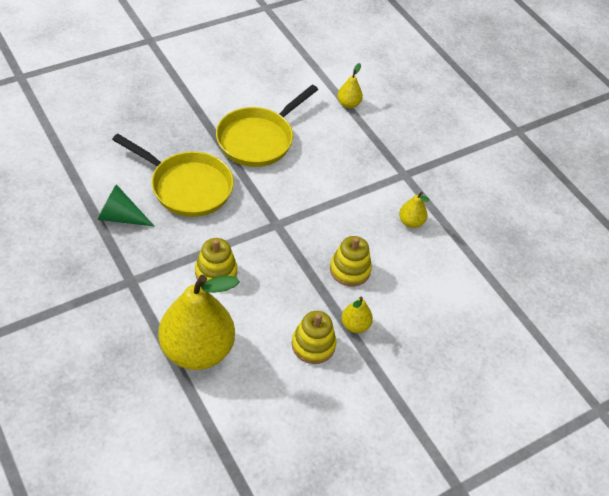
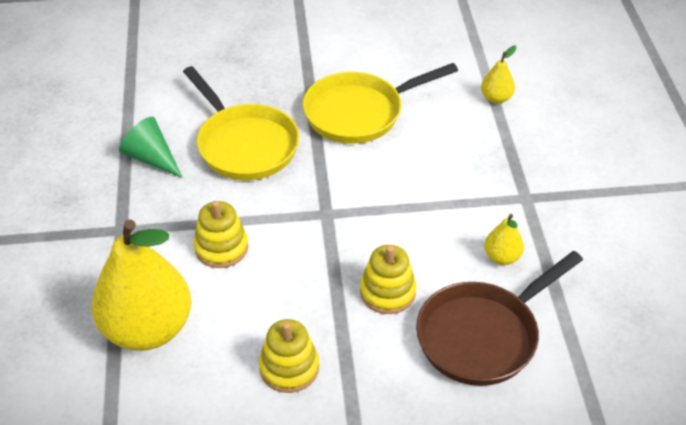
camera: 30 degrees right, 5 degrees down
yellow pear [342,297,373,333] -> none
none -> brown pan [416,251,583,386]

